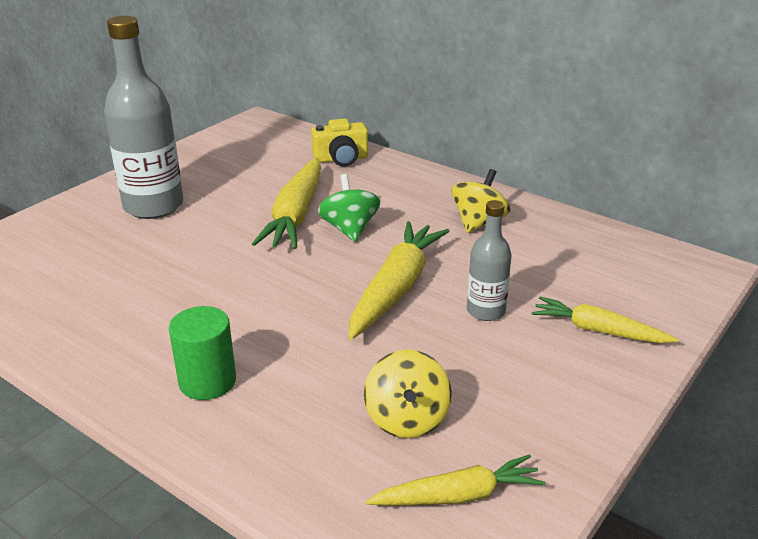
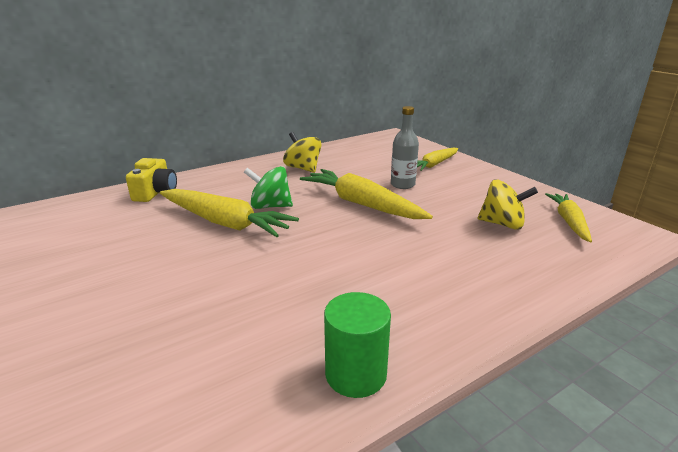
camera: 70 degrees left, 5 degrees down
grey bottle [104,16,183,219] -> none
green cylinder [169,306,236,400] -> green cylinder moved to [324,292,391,398]

